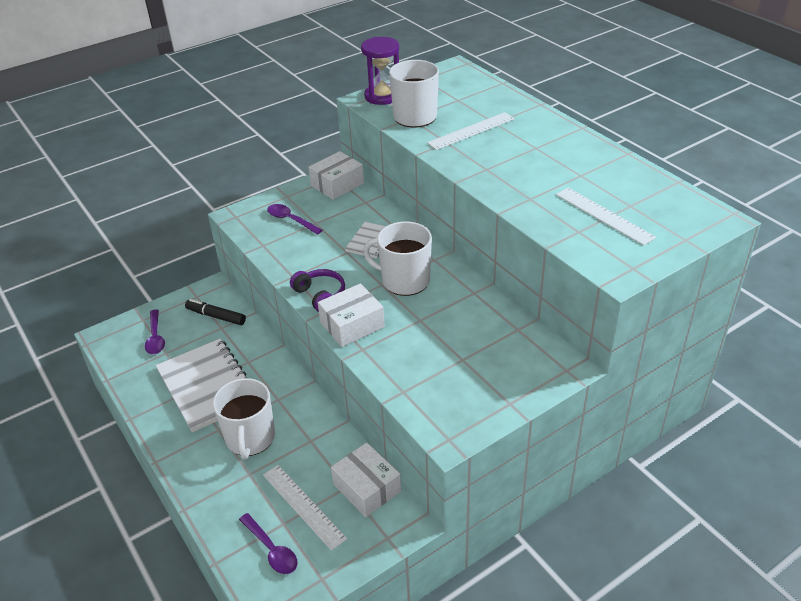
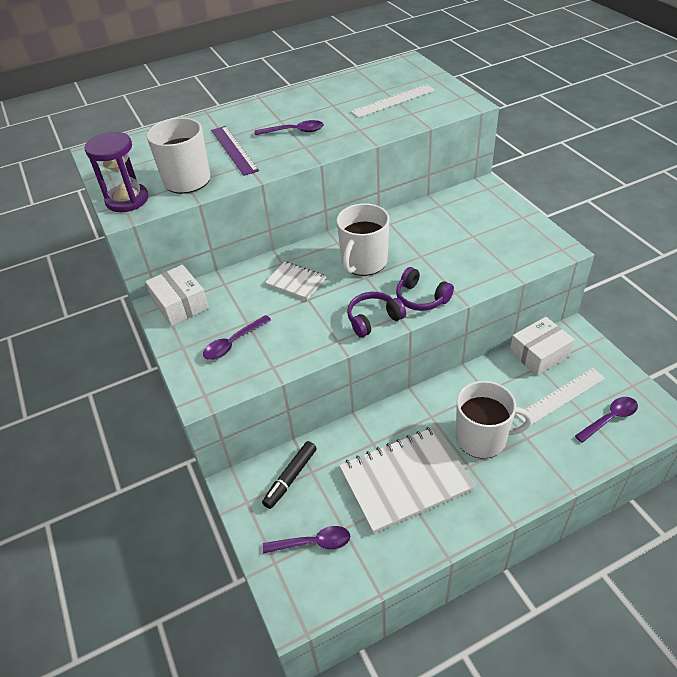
camera: 80 degrees left, 5 degrees up
white box [318,283,385,347] -> purple headphones [396,267,454,311]
white ruler [427,112,515,150] -> purple ruler [211,126,259,176]
none -> purple spoon [255,120,324,135]

